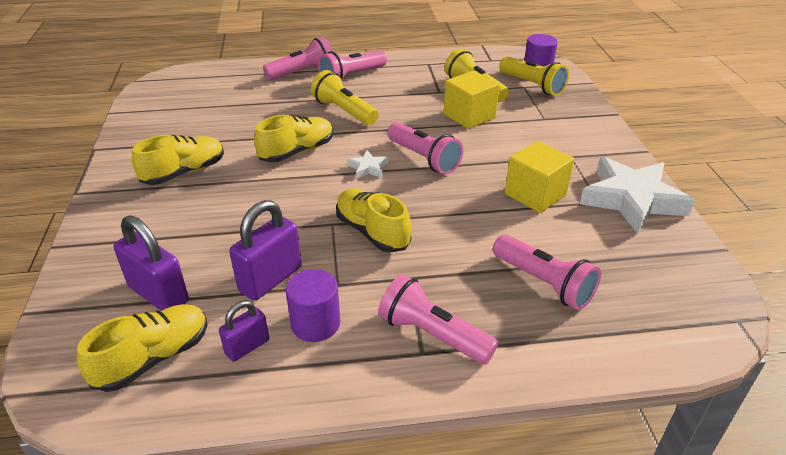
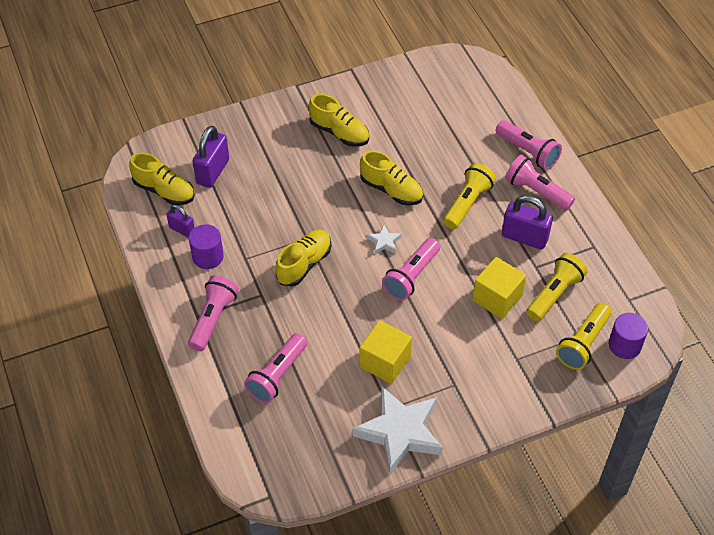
camera: 75 degrees right, 15 degrees up
purple padlock [229,200,302,300] -> purple padlock moved to [502,195,553,250]

